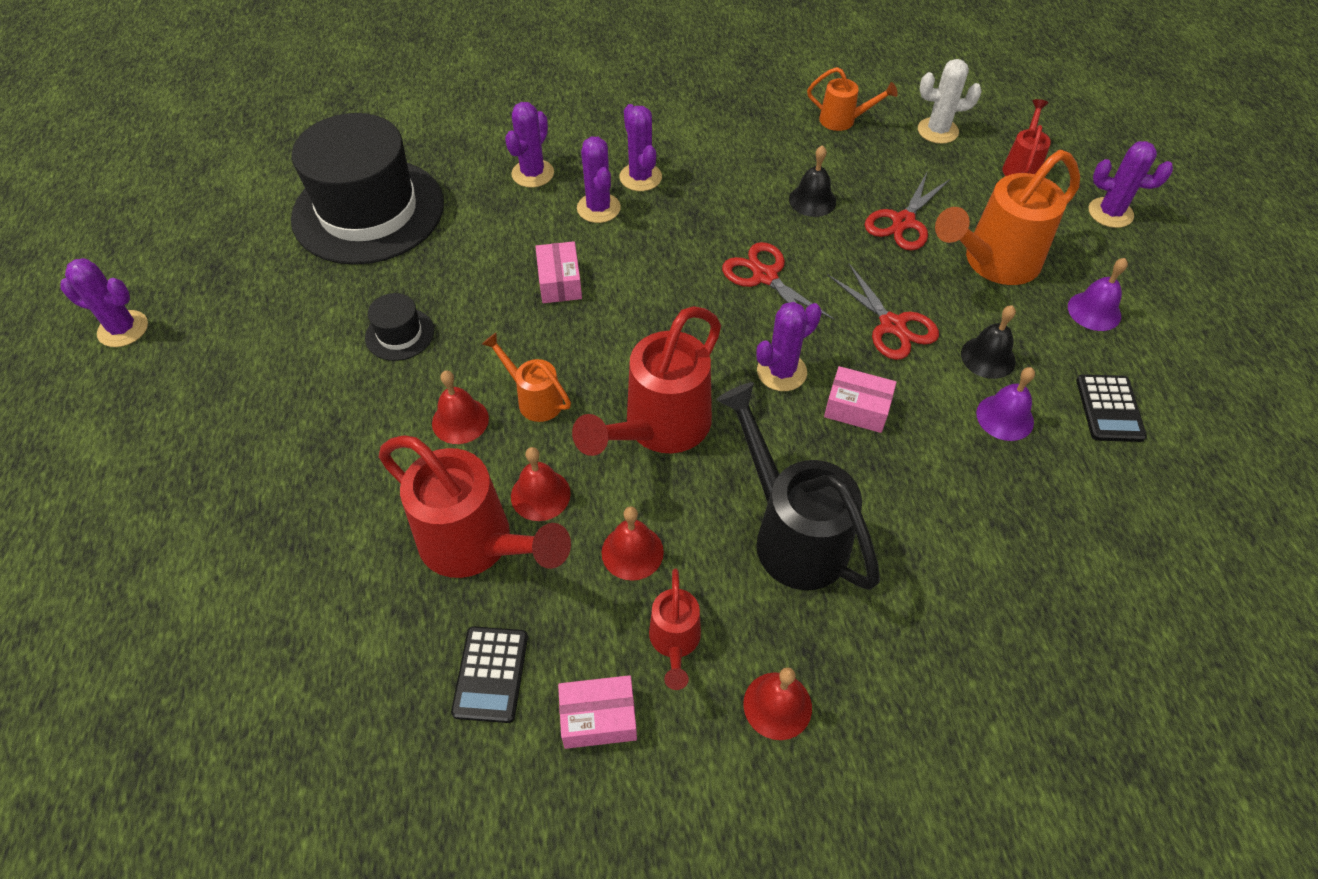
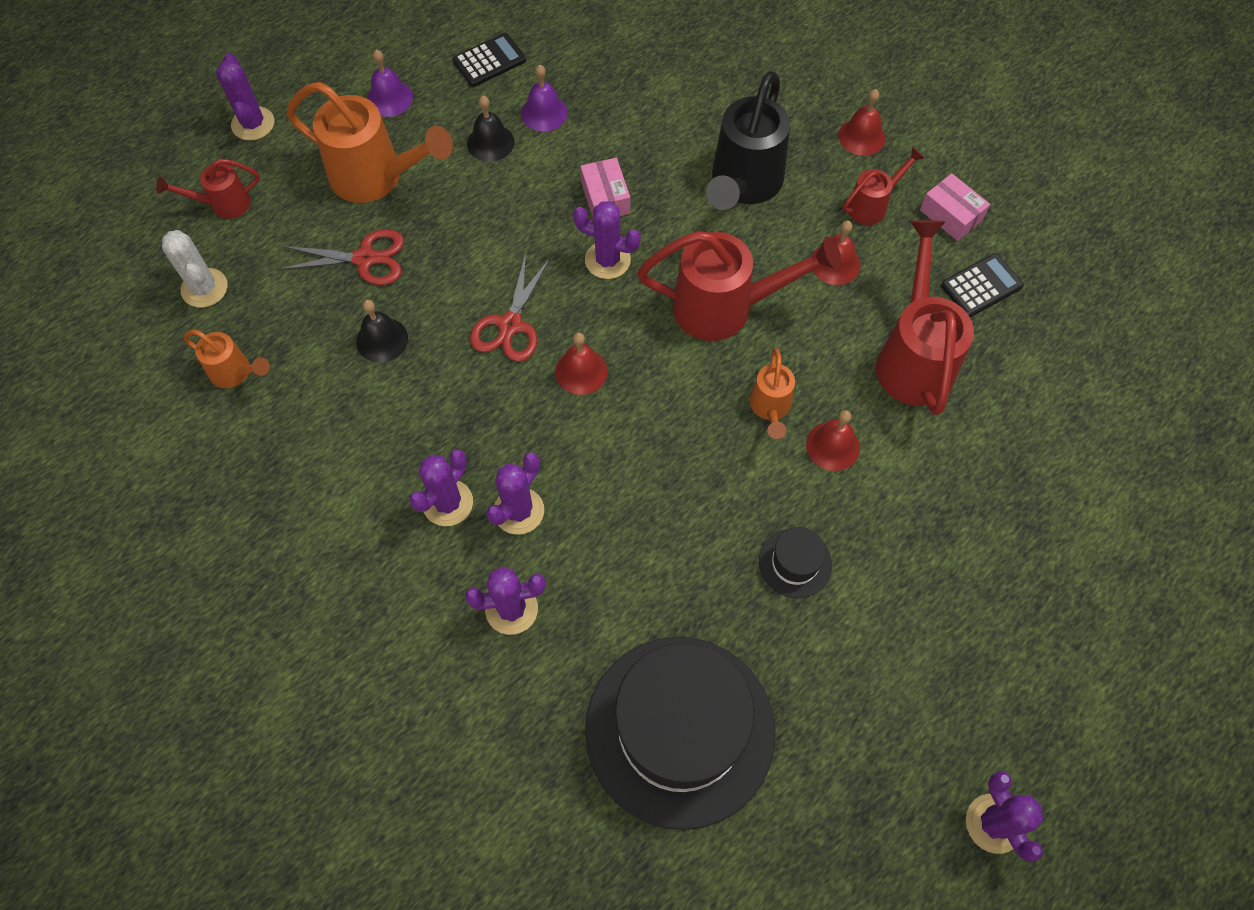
camera: 125 degrees left, 10 degrees up
red bell [511,447,571,521] -> red bell moved to [555,332,608,395]
pink box [535,241,582,303] -> none
orange watering can [807,67,898,131] -> orange watering can turned 135 degrees clockwise [183,330,270,388]
red scissors [827,264,939,360] -> none

